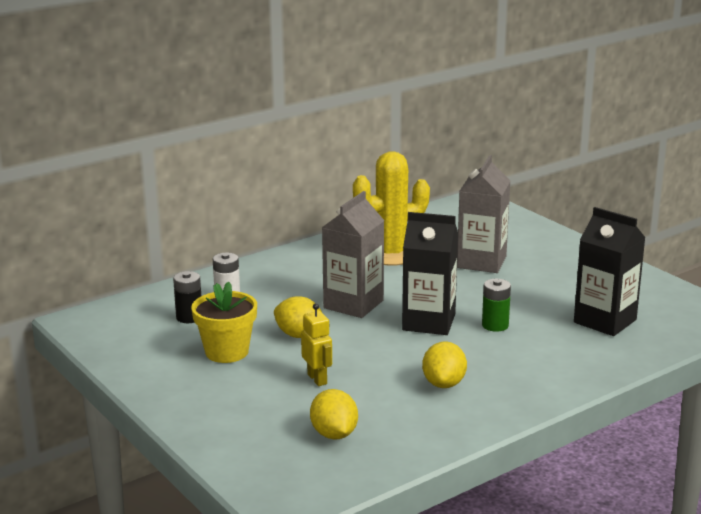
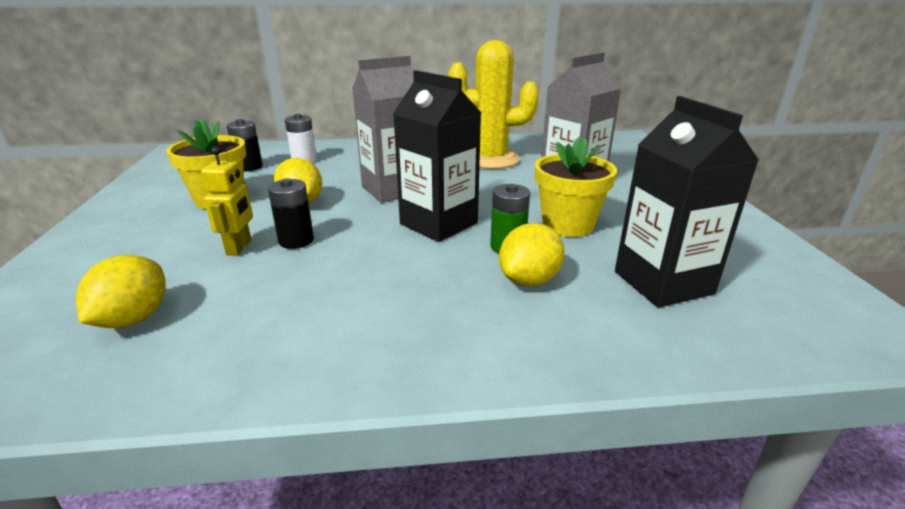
camera: 30 degrees right, 5 degrees up
yellow lemon [422,341,467,388] -> yellow lemon moved to [499,223,565,286]
none -> black battery [268,179,314,249]
none -> yellow flower pot [535,137,617,237]

